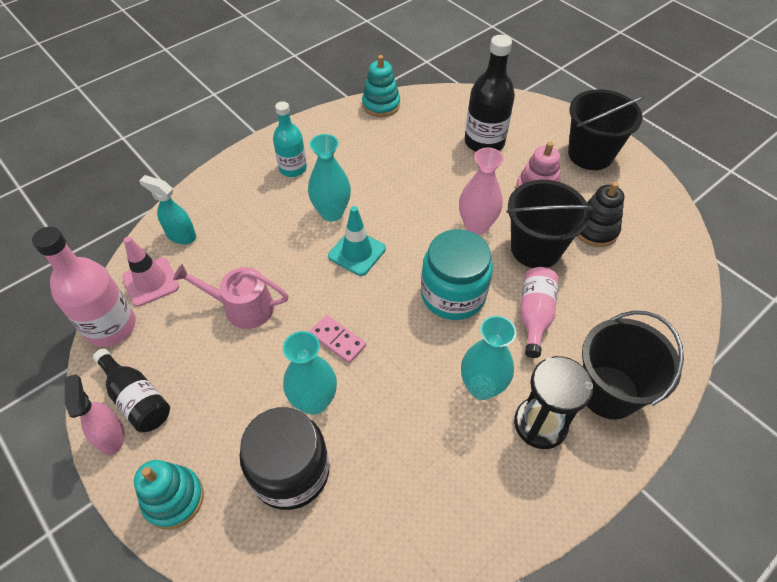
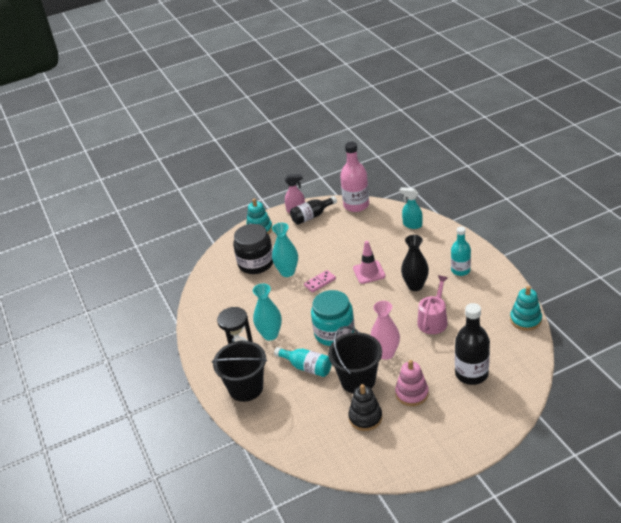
camera: 110 degrees right, 15 degrees down
pink traffic cone [122,236,179,307] -> pink traffic cone moved to [353,241,386,284]
turquoise spray bottle [139,175,196,244] -> turquoise spray bottle turned 105 degrees counterclockwise [399,187,423,229]
pink watering can [173,264,288,329] -> pink watering can moved to [417,275,448,334]
turquoise vase [308,134,351,222] -> black vase [401,235,429,291]
turquoise traffic cone [328,206,386,276] -> none
pink bottle [520,267,558,358] -> turquoise bottle [274,347,332,377]
black bucket [568,89,645,170] -> none

